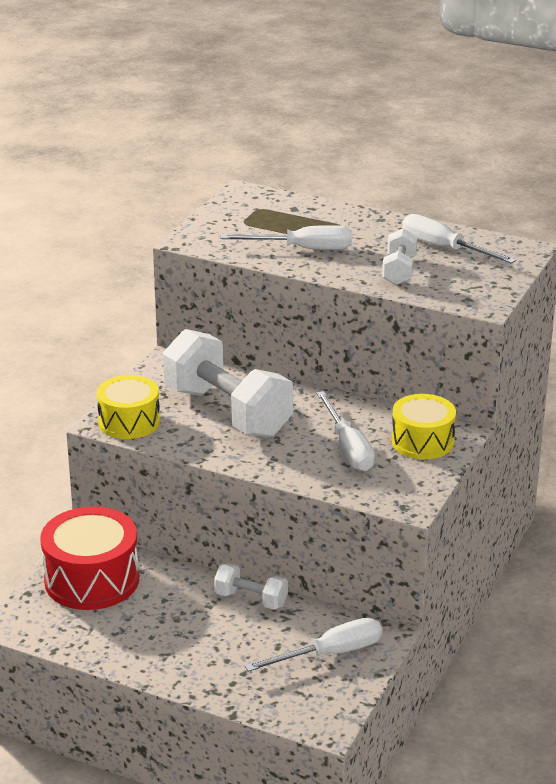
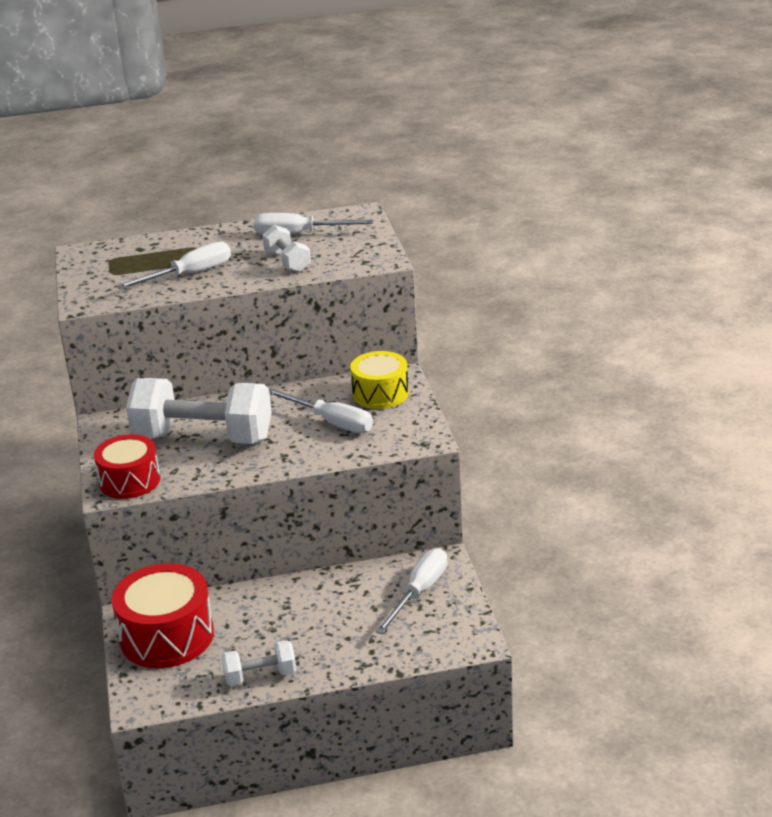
camera: 35 degrees left, 0 degrees up
yellow drum [97,375,160,439] -> red drum [94,434,160,499]
white dumbbell [214,563,288,610] -> white dumbbell moved to [222,640,296,686]

